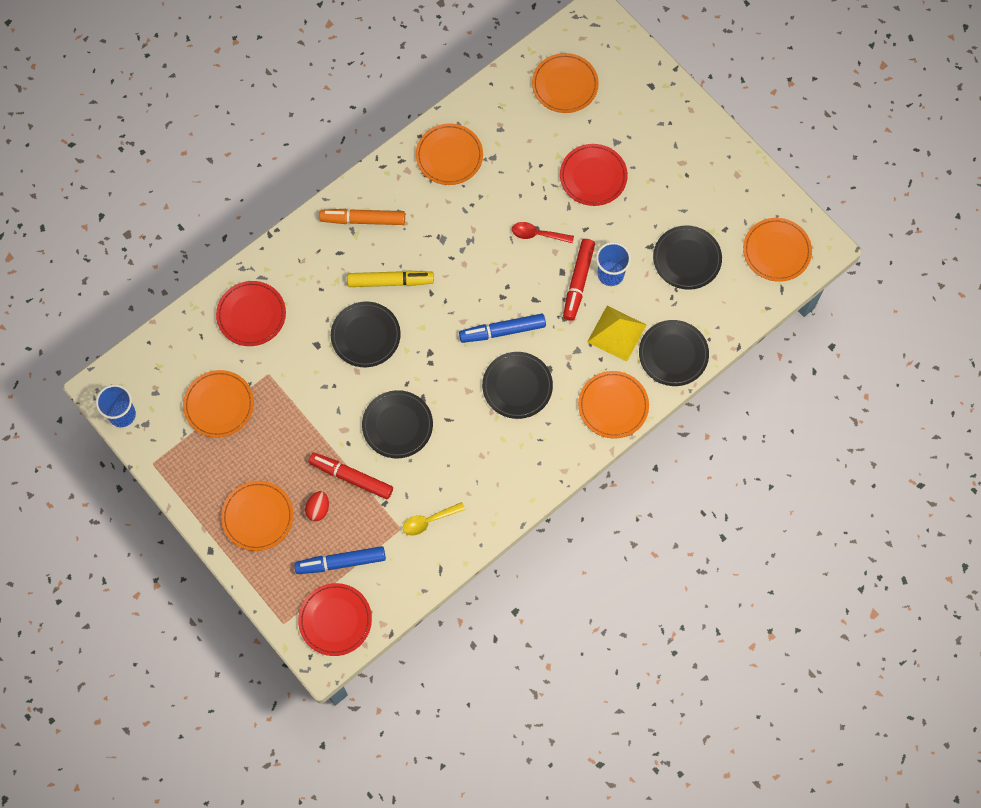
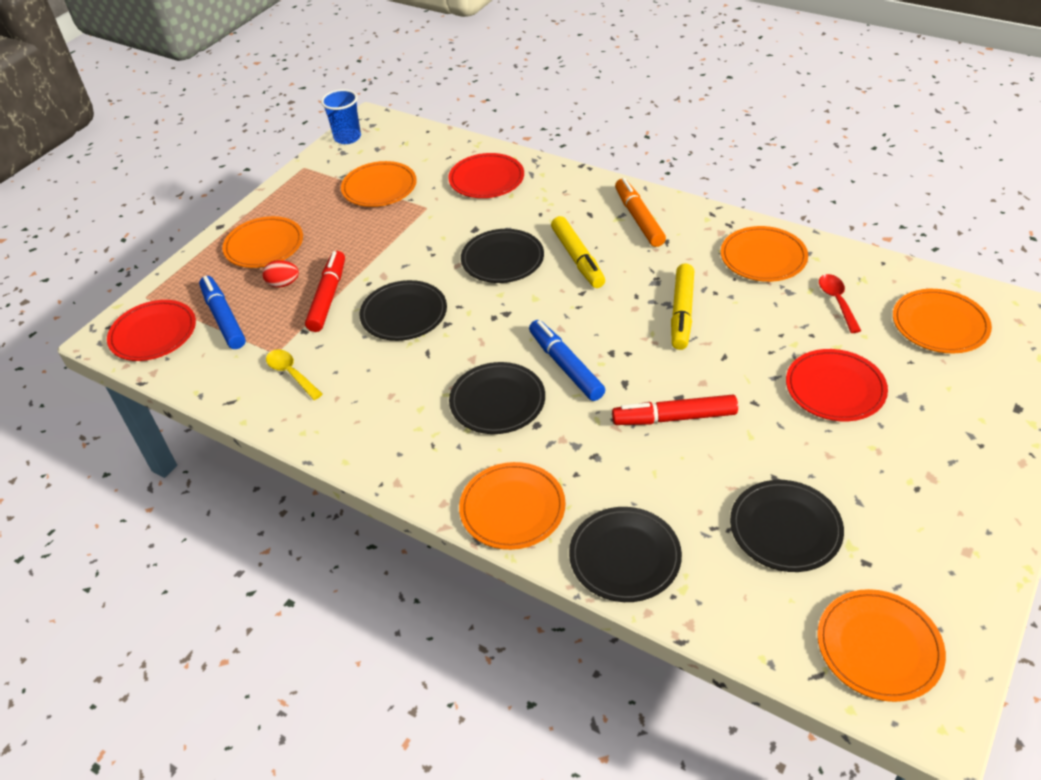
camera: 75 degrees right, 25 degrees down
red spoon [512,222,574,243] -> red spoon moved to [819,274,861,333]
yellow pyramid [587,306,646,362] -> none
blue cup [596,242,631,286] -> none
none -> yellow marker [671,263,694,350]

